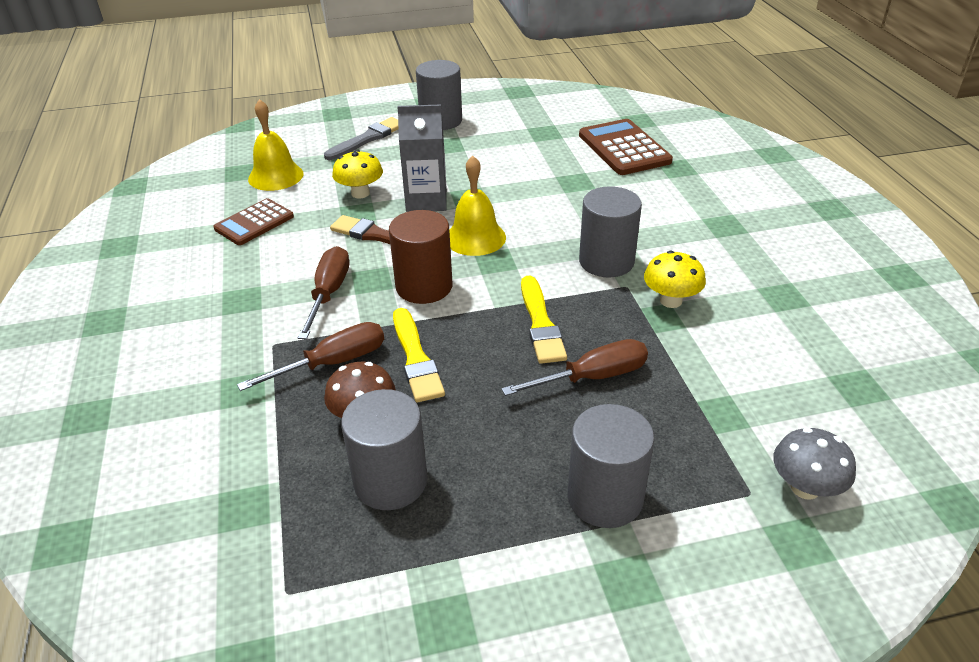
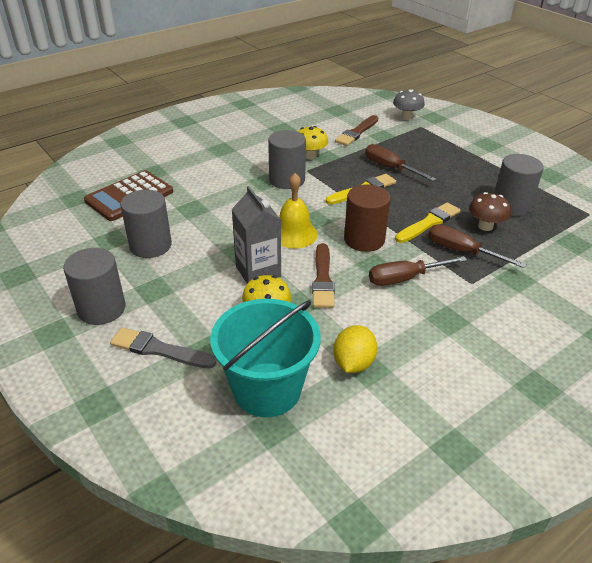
camera: 115 degrees left, 0 degrees up
brown calculator [213,198,294,245] -> yellow lemon [333,325,377,373]
yellow bell [248,99,303,191] -> turquoise bucket [210,299,321,417]
grey cylinder [568,404,655,528] -> grey cylinder moved to [120,190,172,258]
none -> brown brush [335,115,378,146]

